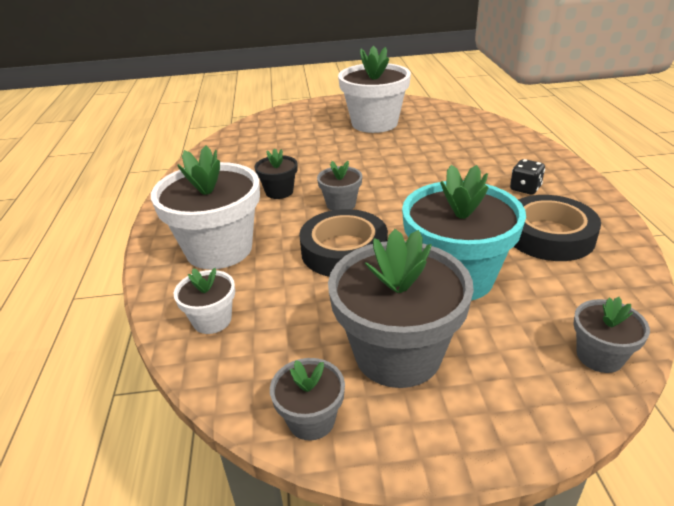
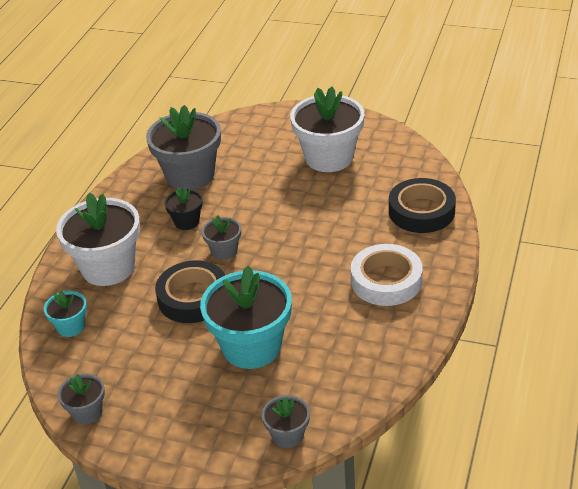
camera: 25 degrees right, 5 degrees up
white flower pot [174,268,235,334] -> turquoise flower pot [44,290,87,337]
grey flower pot [328,229,474,388] -> grey flower pot moved to [146,105,221,190]
black dice [510,159,545,195] -> white tape [351,244,423,306]
black tape [514,195,601,261] -> black tape moved to [389,178,456,233]

